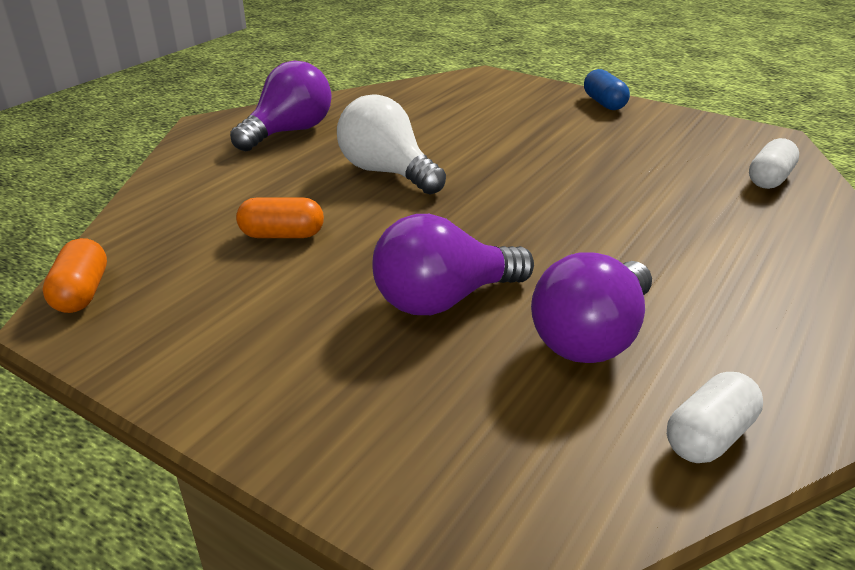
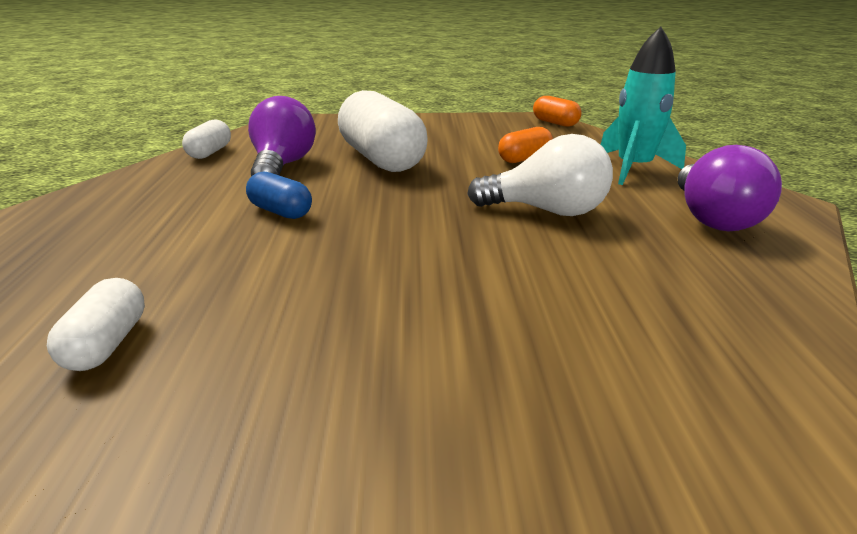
camera: 145 degrees right, 5 degrees down
purple light bulb [372,214,534,315] -> white capsule [338,90,428,172]
blue capsule [584,69,630,110] -> blue capsule moved to [246,172,312,219]
none -> turquoise rocket [601,26,686,185]

